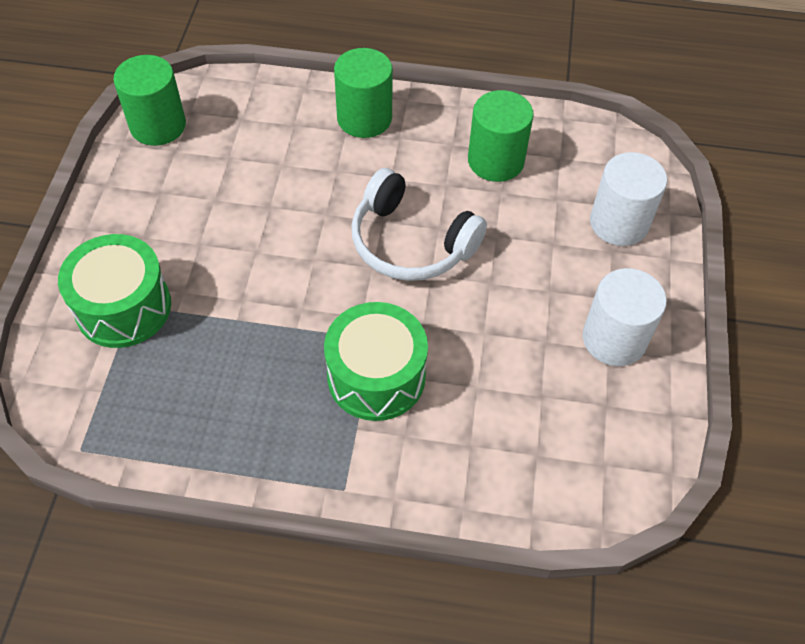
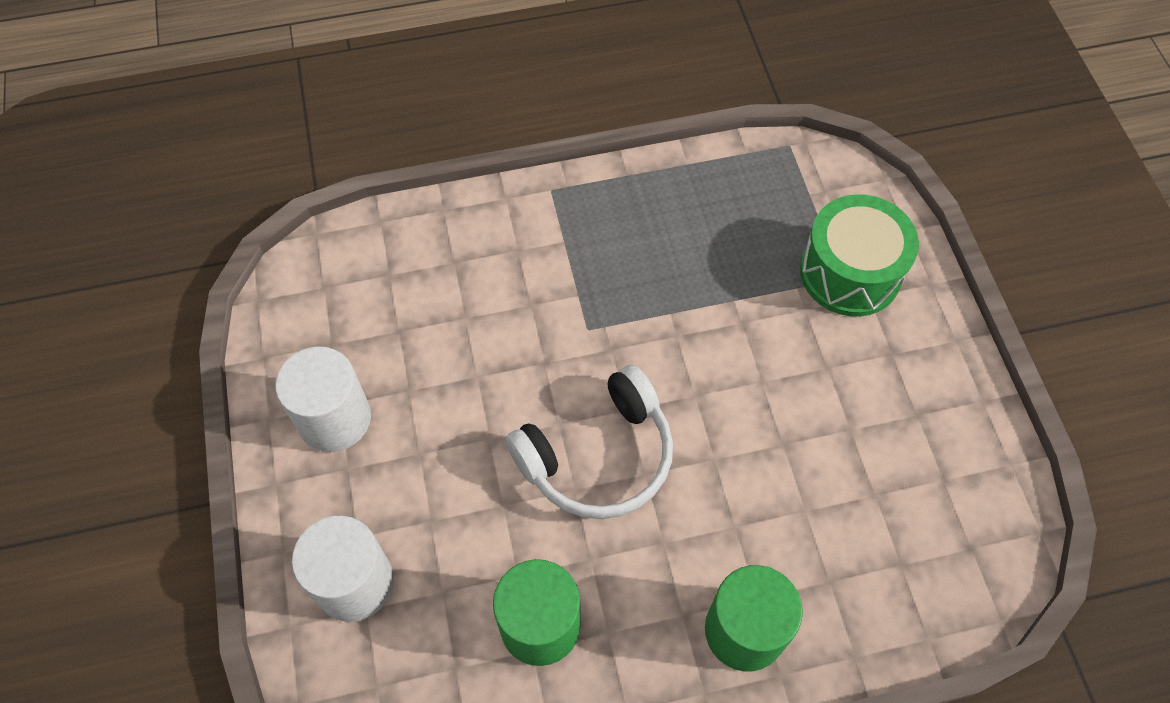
camera: 160 degrees right, 5 degrees up
green cylinder [113,55,186,146] -> none
green drum [324,302,428,421] -> none
white headphones [352,168,487,281] -> white headphones turned 135 degrees clockwise [506,365,673,519]

